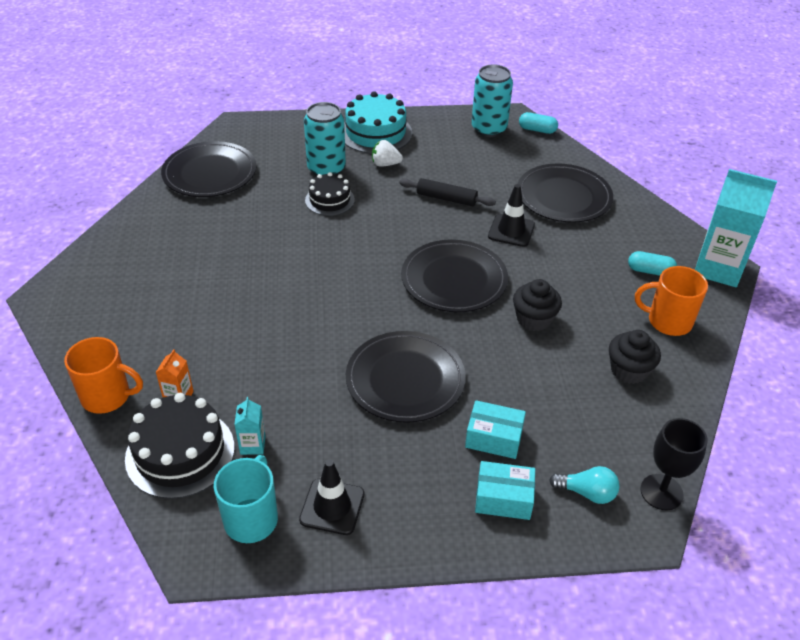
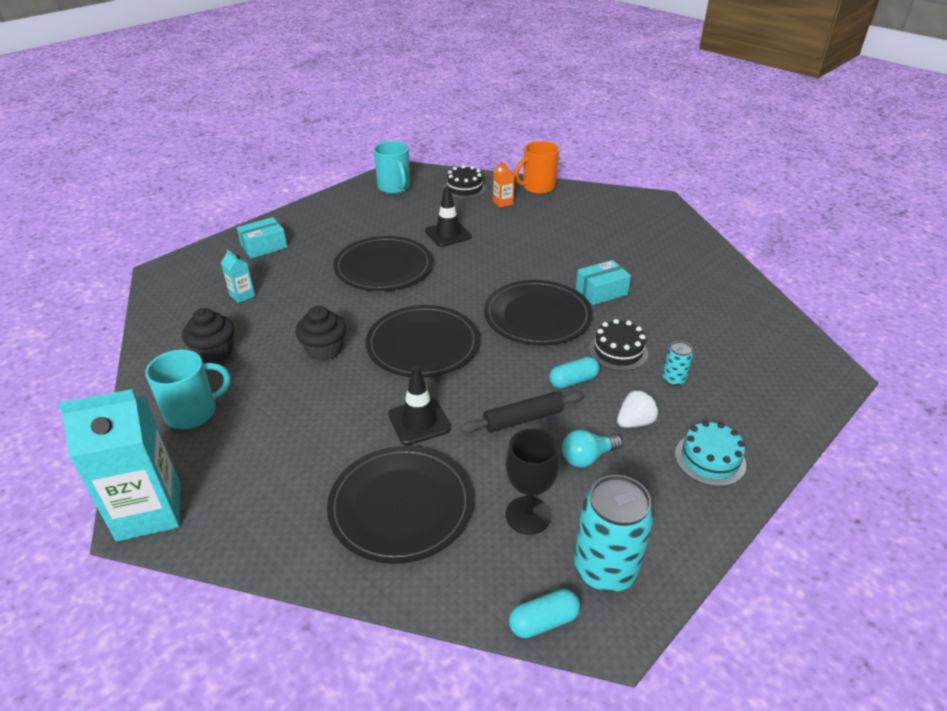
camera: 140 degrees right, 5 degrees down
black cake [125,393,235,499] -> black cake [444,165,486,199], size x0.62
black plate [161,141,257,197] -> black plate moved to [484,280,592,346]
turquoise carton [234,397,265,455] -> turquoise carton moved to [221,249,255,303]
black traffic cone [299,459,364,535] -> black traffic cone moved to [425,187,472,247]
turquoise can [304,102,346,176] -> turquoise can [662,341,693,386], size x0.48
turquoise cake [344,91,412,154] -> turquoise cake [675,421,746,486], size x0.62
turquoise box [465,400,526,459] -> turquoise box moved to [576,260,631,305]
turquoise light bulb [549,466,620,504] -> turquoise light bulb moved to [562,430,623,467]
turquoise capsule [628,251,677,276] -> turquoise capsule moved to [549,357,600,389]
orange mug [635,266,708,336] -> turquoise mug [145,350,231,429]
black goblet [640,418,708,510] -> black goblet moved to [505,428,560,535]

